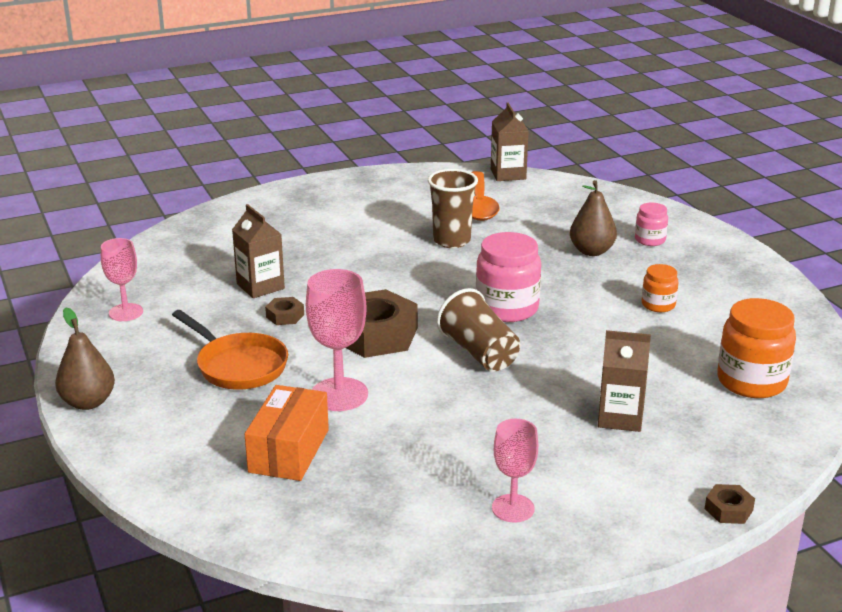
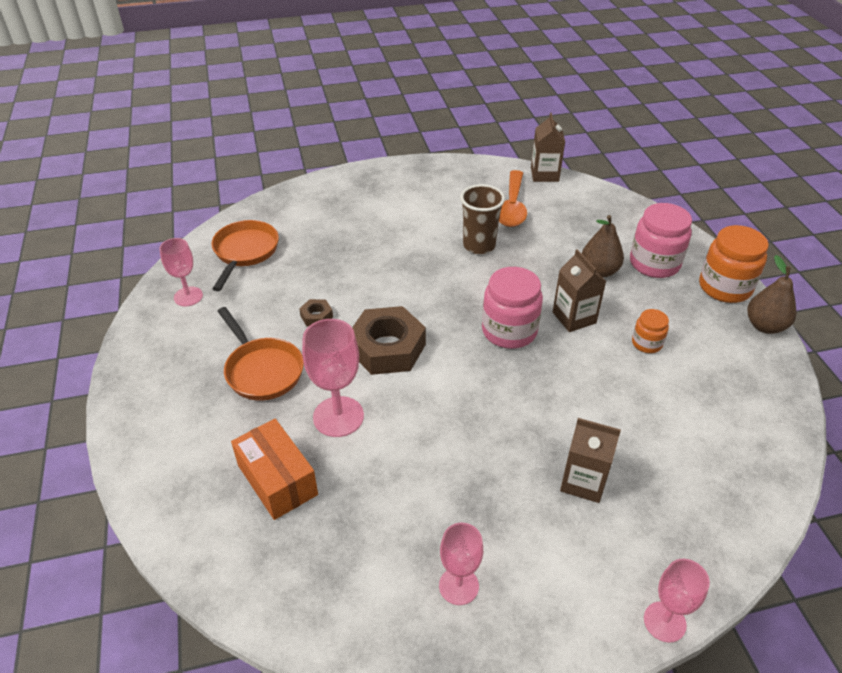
camera: 10 degrees right, 15 degrees up
brown pear [55,308,115,410] -> brown pear moved to [747,255,796,334]
brown carton [232,204,285,298] -> brown carton moved to [553,249,606,332]
orange box [245,385,329,481] -> orange box turned 60 degrees counterclockwise [231,419,318,520]
brown cup [436,288,520,372] -> none
pink jar [635,202,668,246] -> pink jar [630,203,692,278], size x1.85
brown nut [705,484,755,524] -> pink goblet [644,559,710,643]
orange jar [717,298,796,398] -> orange jar moved to [699,225,769,303]
none -> orange pan [211,220,279,291]

